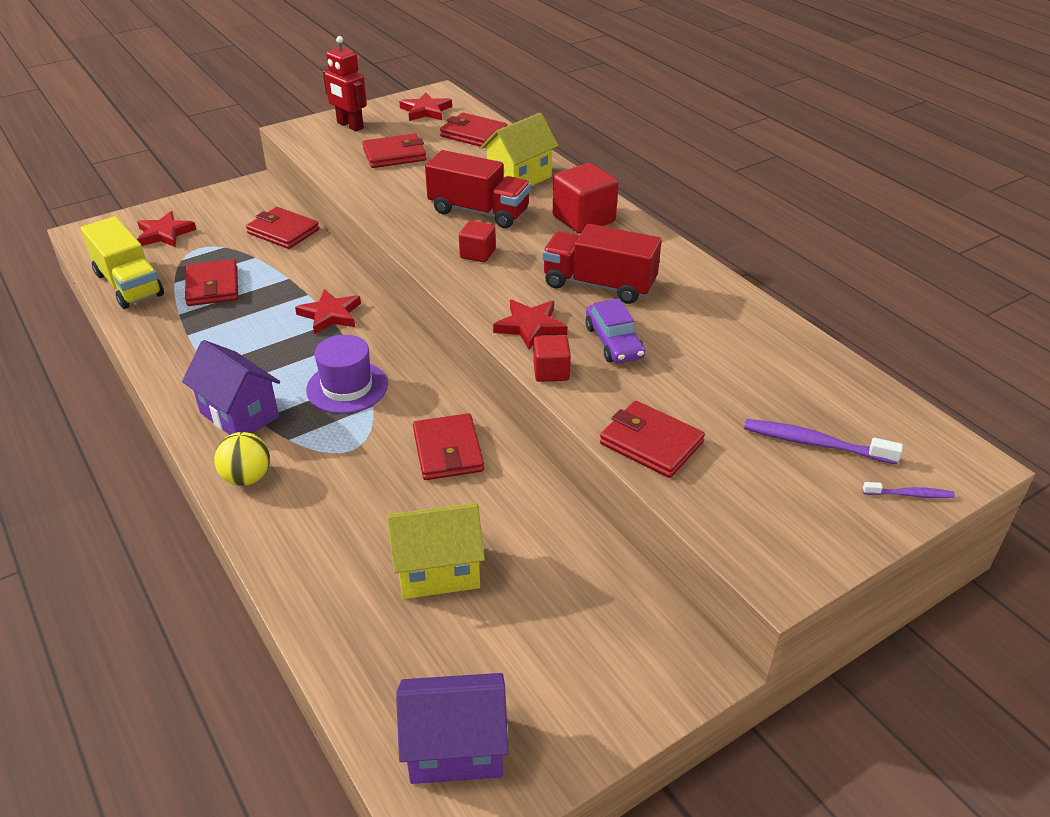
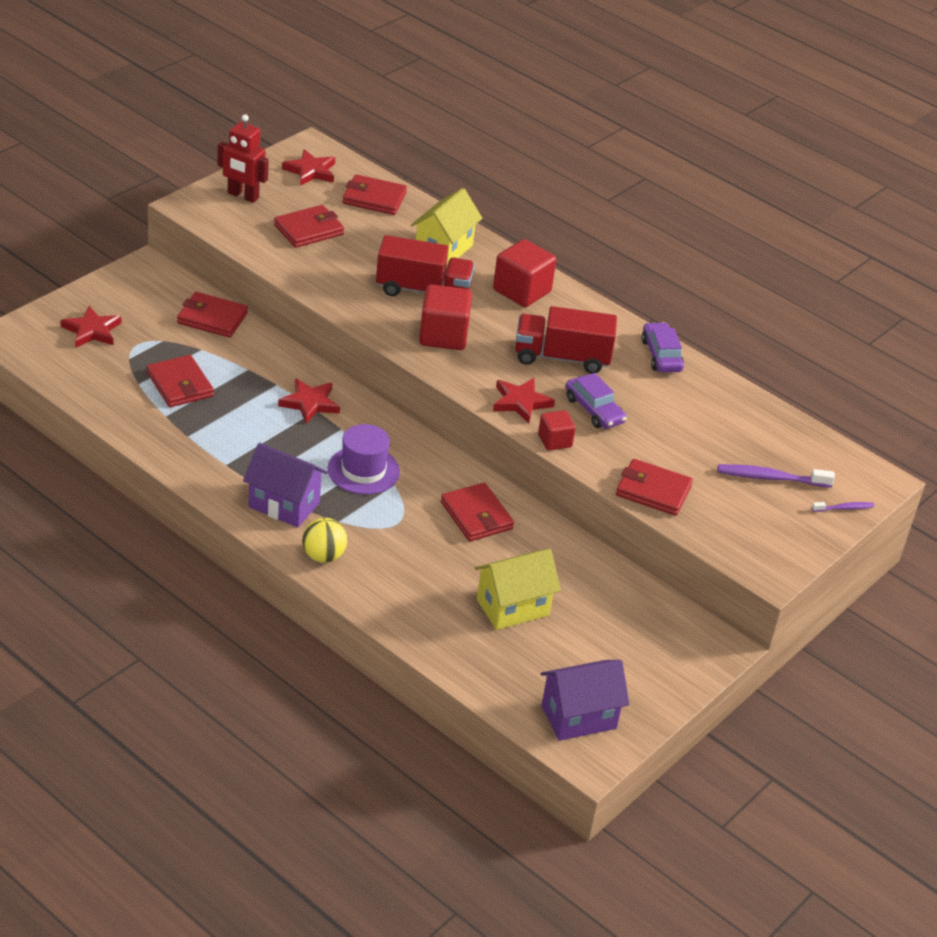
camera: 20 degrees left, 0 degrees up
yellow truck [81,216,164,309] -> none
red cube [459,221,496,262] -> red cube [419,284,472,350], size x1.73
none -> purple car [641,322,684,373]

